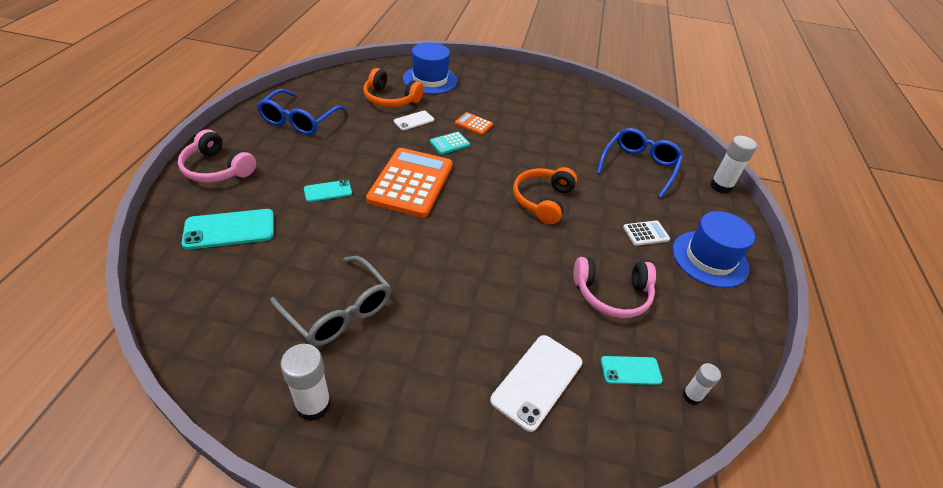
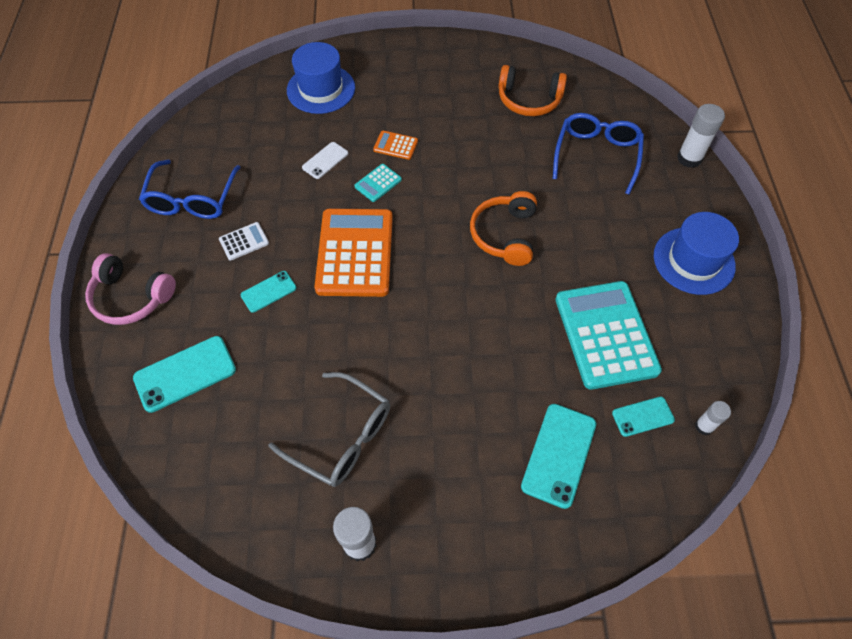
camera: 10 degrees left, 15 degrees up
orange headphones [363,68,424,107] -> orange headphones moved to [498,65,567,116]
white phone [490,335,582,432] -> turquoise phone [521,404,596,509]
pink headphones [573,257,656,318] -> turquoise calculator [556,281,662,390]
white calculator [623,220,670,246] -> white calculator moved to [219,222,269,261]

